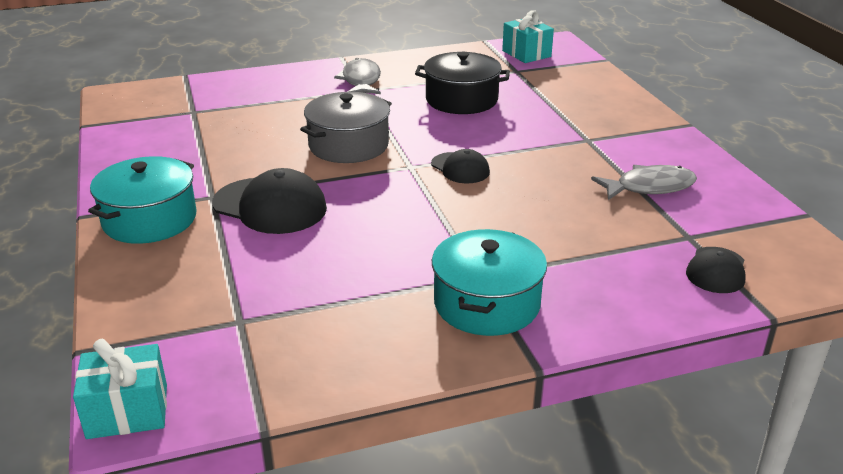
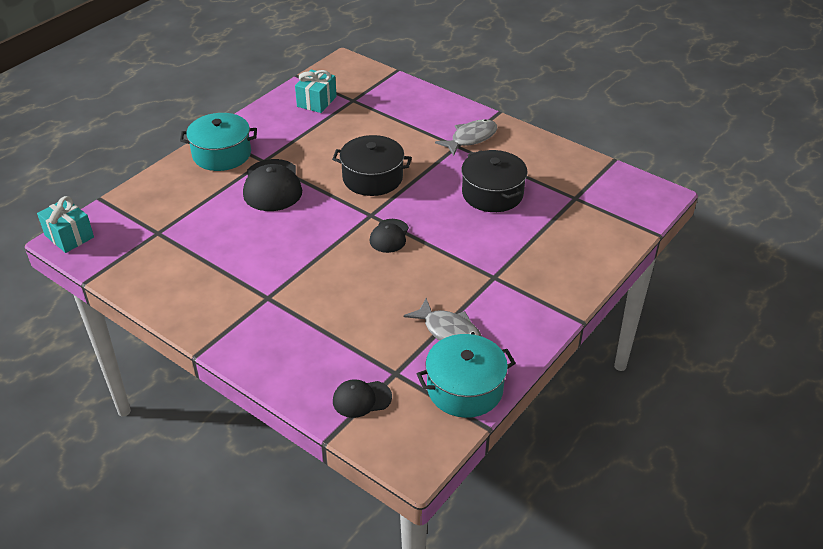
camera: 55 degrees right, 10 degrees up
grey pot [300,92,392,163] -> black pot [332,135,412,196]
turquoise pot [432,229,547,336] -> turquoise pot moved to [417,334,516,418]
turquoise gift [502,10,554,63] -> turquoise gift moved to [295,70,337,113]

